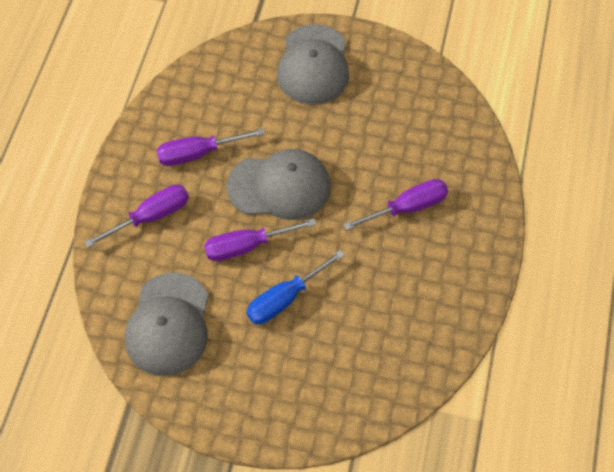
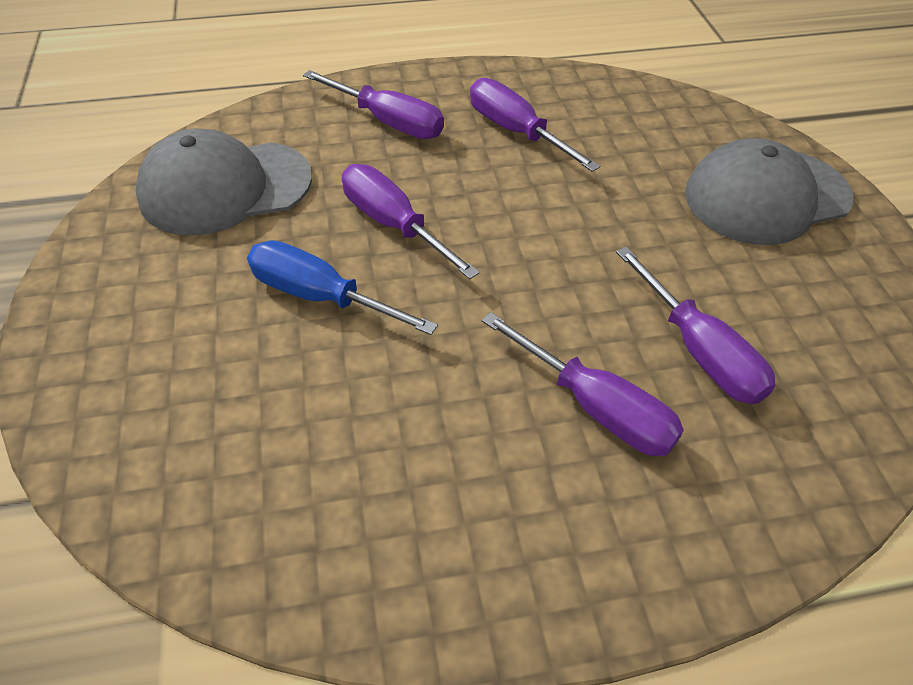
camera: 65 degrees right, 10 degrees down
grey cap [227,149,331,220] -> none
none -> purple screwdriver [616,247,776,404]

